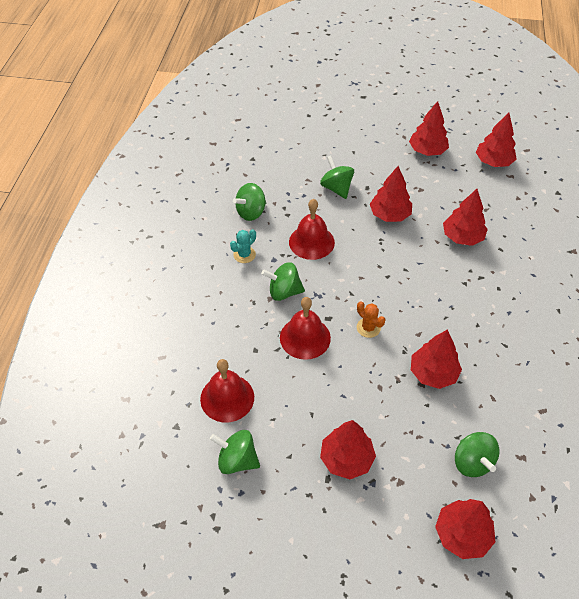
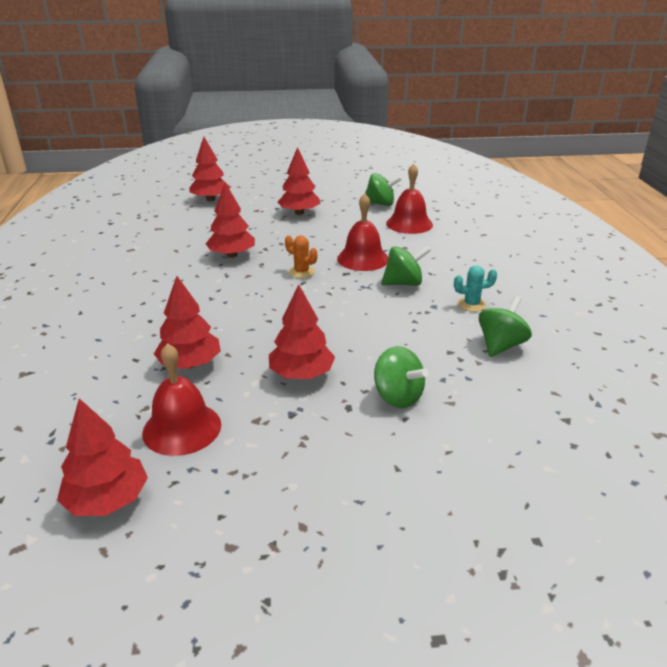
camera: 165 degrees right, 20 degrees down
turquoise cactus [230,229,256,263] -> turquoise cactus turned 60 degrees clockwise [454,266,497,312]
red bell [289,199,335,260] -> red bell moved to [142,343,221,456]
red tree [409,101,449,156] -> none
green spinning top [455,432,499,477] -> none

